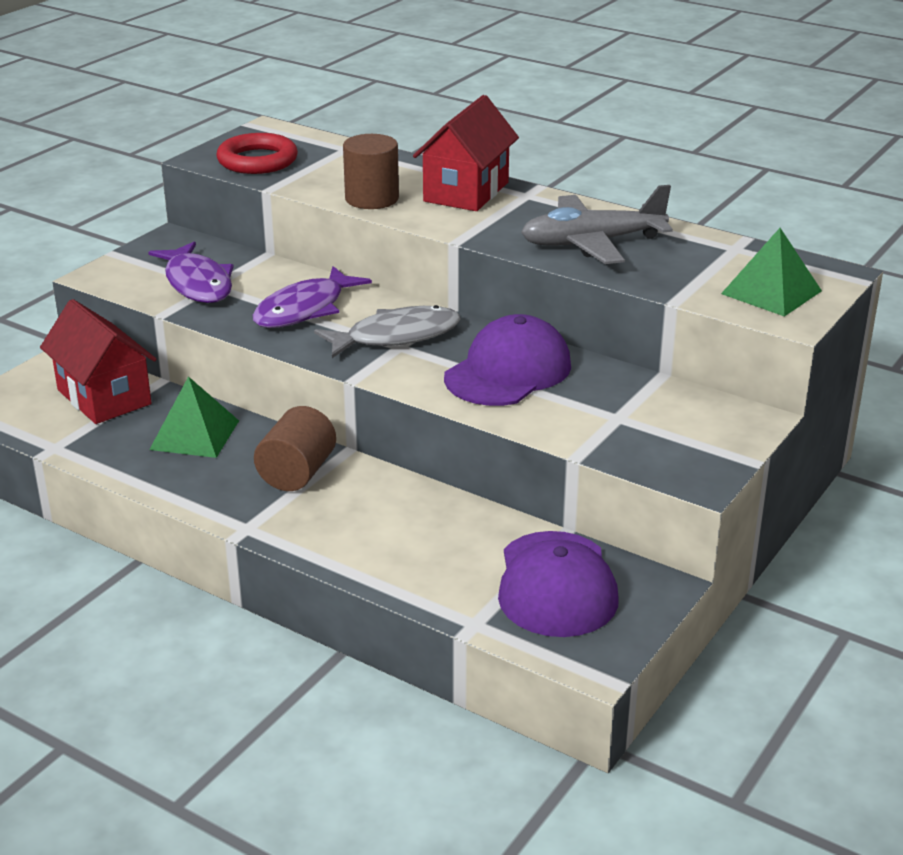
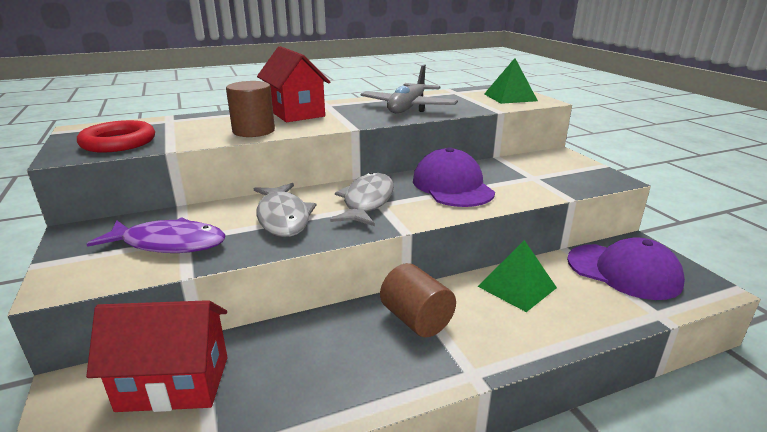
camera: 55 degrees left, 5 degrees down
green pyramid [149,376,239,458] -> green pyramid moved to [478,240,557,312]
purple fish [253,266,372,328] -> grey fish [254,183,316,237]

